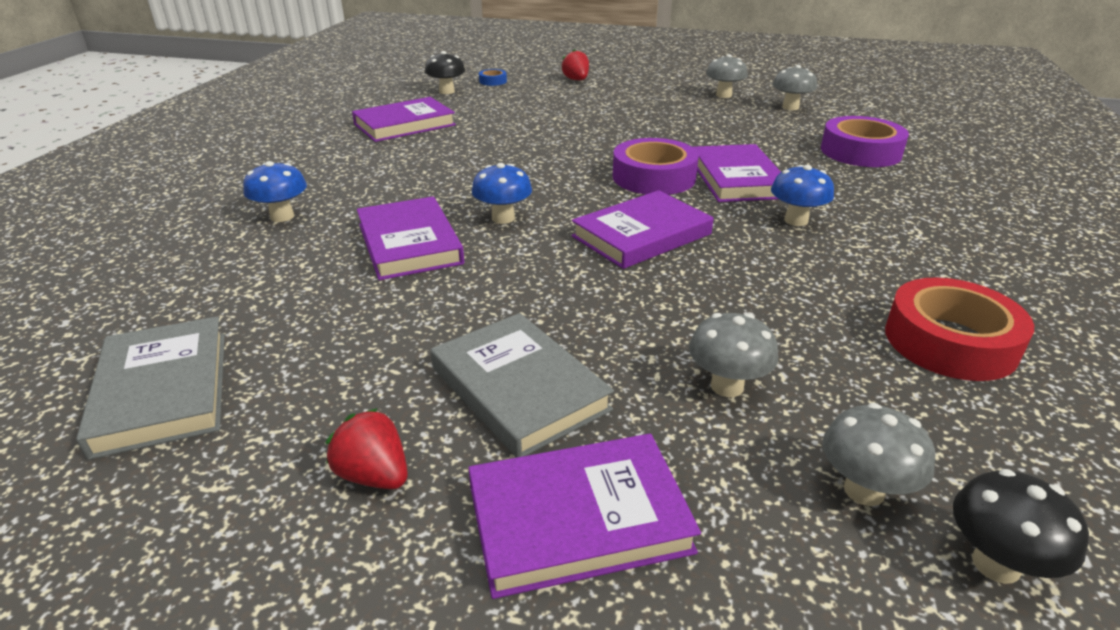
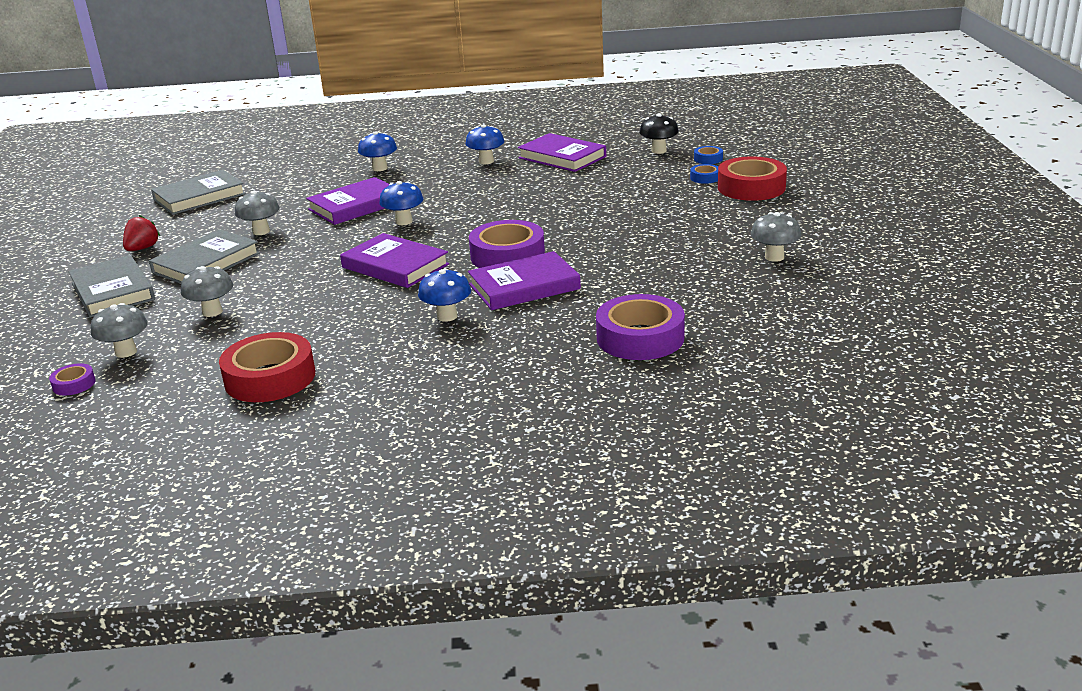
camera: 75 degrees right, 5 degrees down
purple book [469,434,701,599] -> grey book [68,255,155,318]
red strawberry [561,49,589,80] -> red tape [718,156,787,201]
grey mushroom [773,65,817,110] -> grey mushroom moved to [235,191,280,235]
black mushroom [953,469,1089,584] -> purple tape [49,363,96,395]
none -> blue mushroom [465,124,504,164]
none -> blue tape [690,164,718,184]

